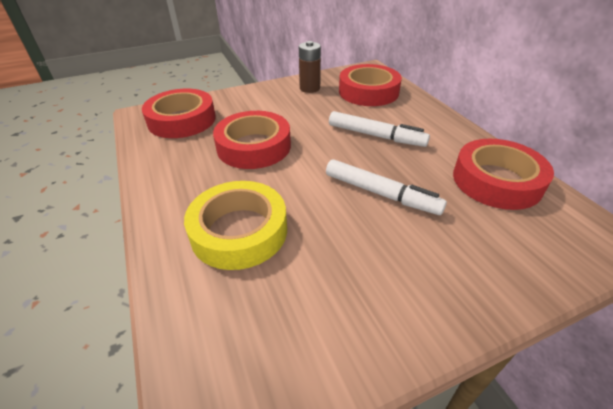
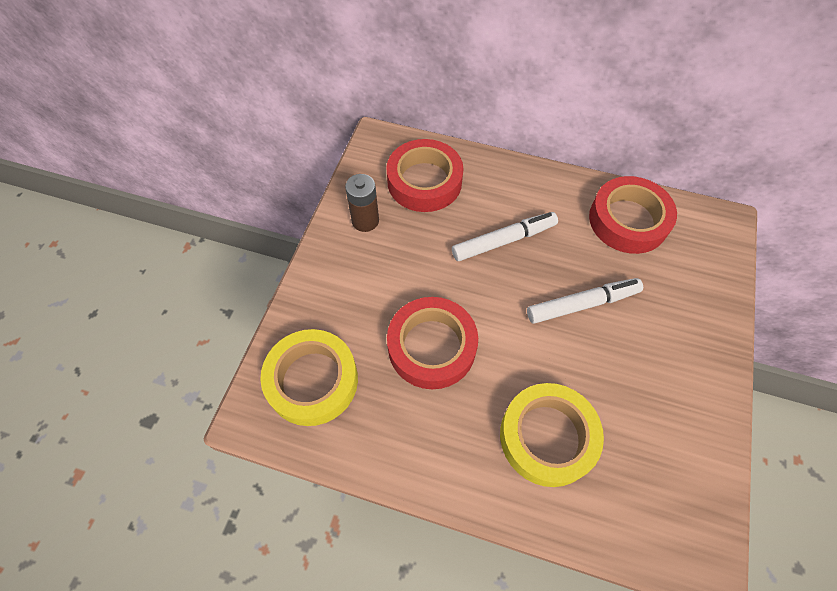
camera: 50 degrees left, 20 degrees up
red tape [142,89,216,138] -> yellow tape [260,329,358,426]

